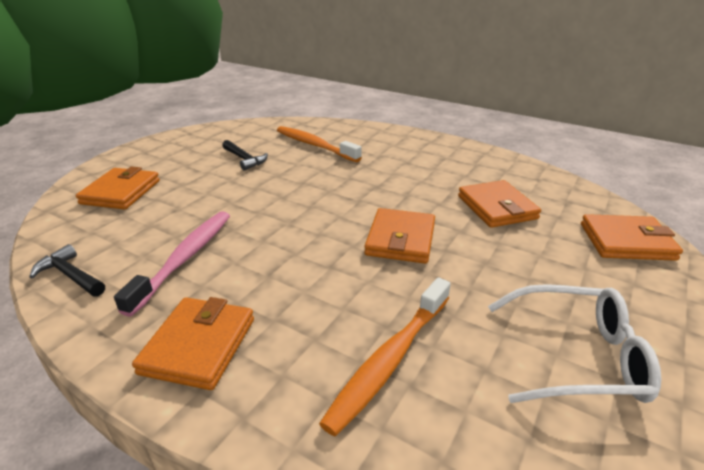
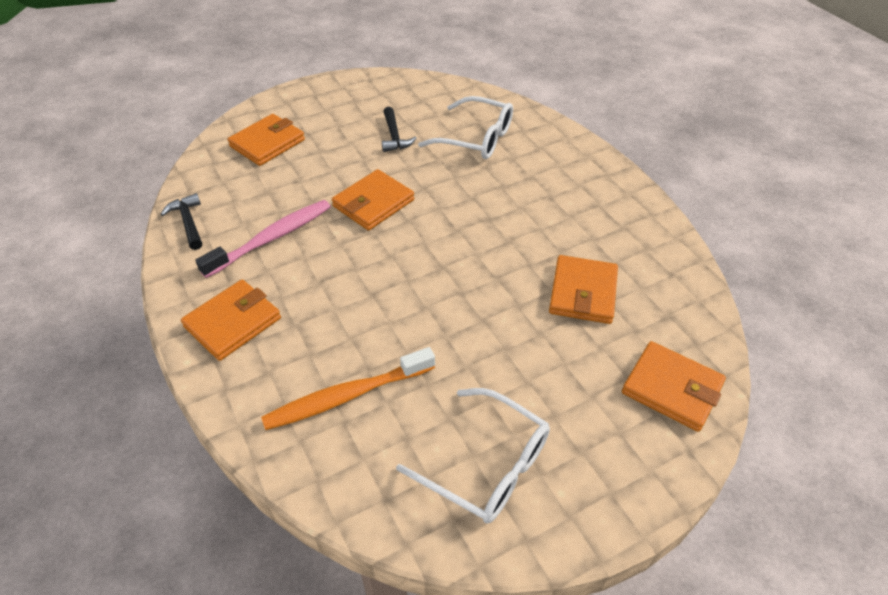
camera: 30 degrees right, 15 degrees up
orange toothbrush [277,126,362,162] -> white glasses [418,96,513,159]
orange wallet [364,208,435,264] -> orange wallet moved to [332,169,414,230]

